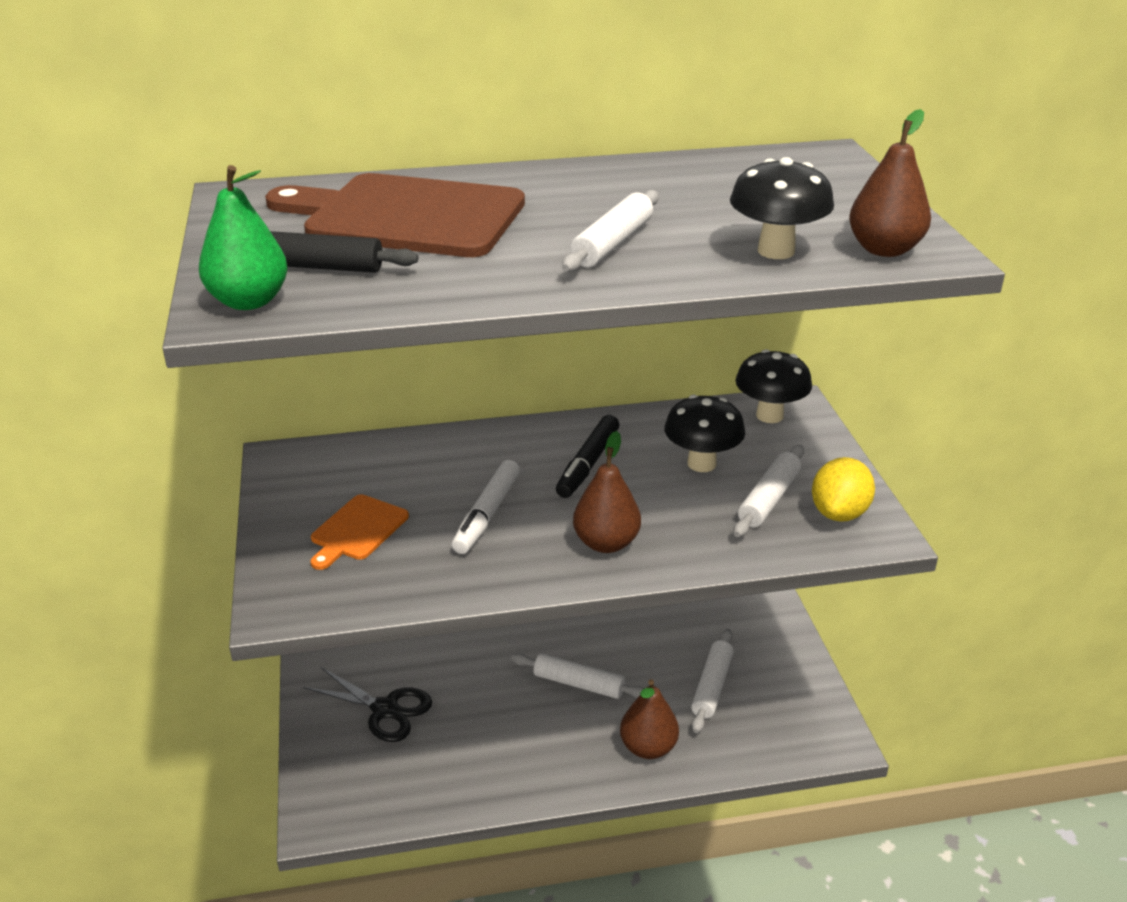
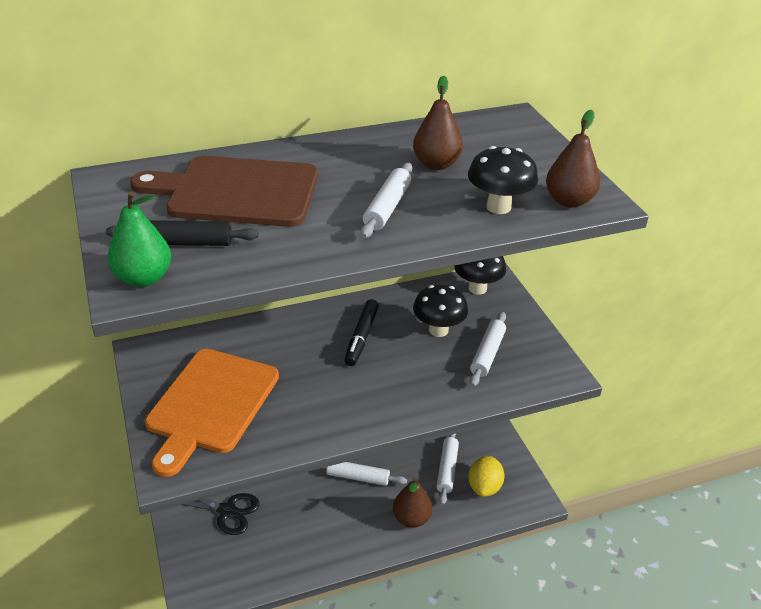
camera: 10 degrees left, 5 degrees up
orange cutting board [310,494,409,570] -> orange cutting board [145,349,279,477], size x2.03
white marker [452,460,520,554] -> none
brown pear [573,431,641,553] -> brown pear moved to [413,76,463,170]
yellow lemon [812,457,875,522] -> yellow lemon moved to [469,456,504,497]

